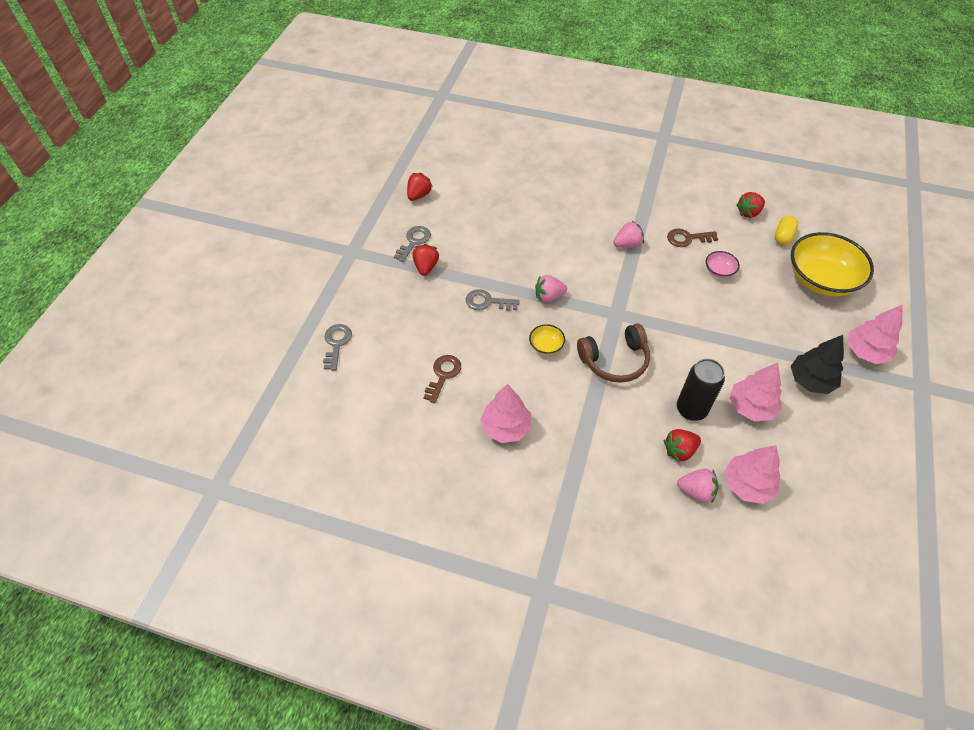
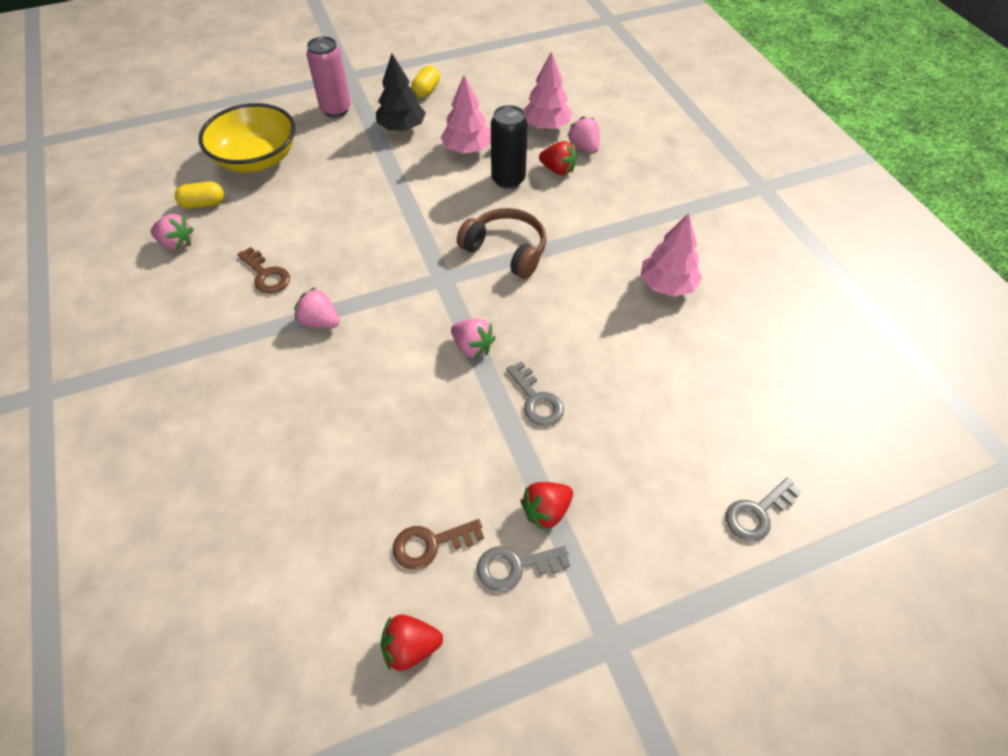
camera: 130 degrees left, 0 degrees up
brown key [423,355,461,403] -> brown key moved to [393,519,484,570]
yellow bowl [529,324,565,355] -> none
pink bowl [706,251,740,278] -> none
red strawberry [736,192,765,218] -> pink strawberry [151,214,194,250]
pink tree [848,305,903,364] -> pink can [306,36,351,117]
none -> yellow capsule [411,65,440,98]

